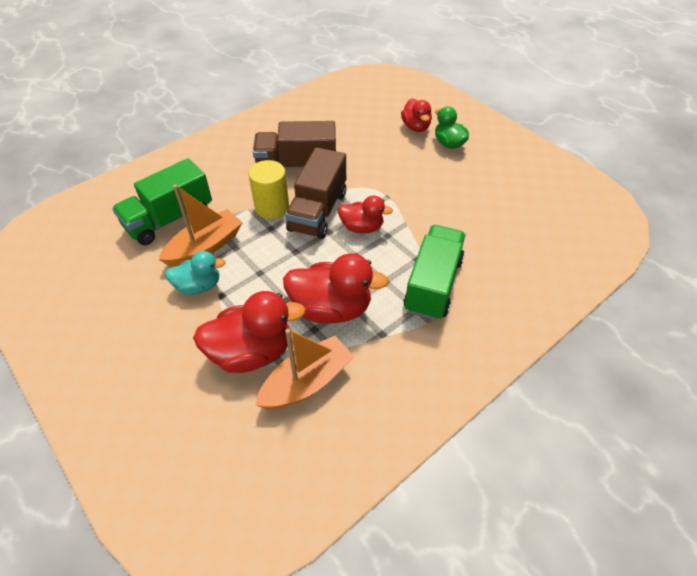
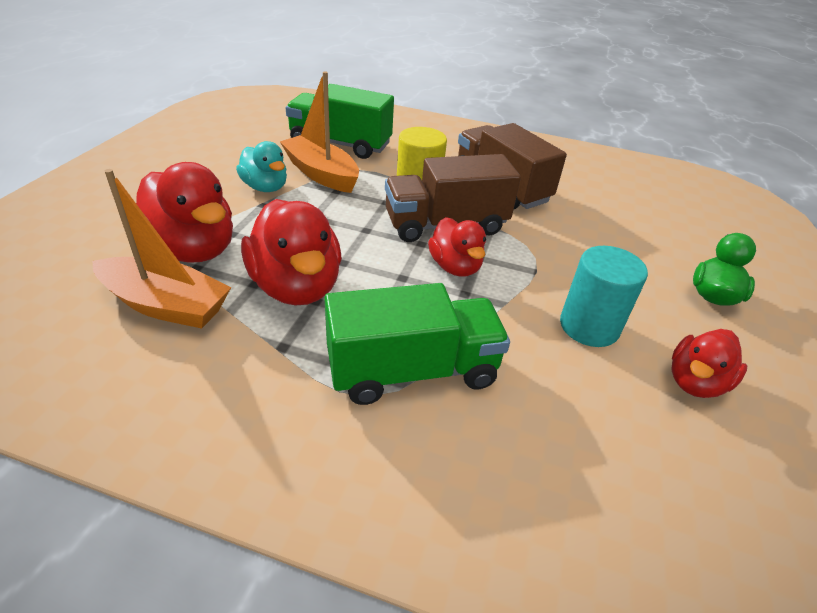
camera: 55 degrees right, 10 degrees down
orange boat [159,185,243,267] -> orange boat turned 150 degrees counterclockwise [280,71,359,193]
red duck [401,98,432,132] -> red duck moved to [671,329,747,398]
none -> turquoise cylinder [560,246,648,347]

